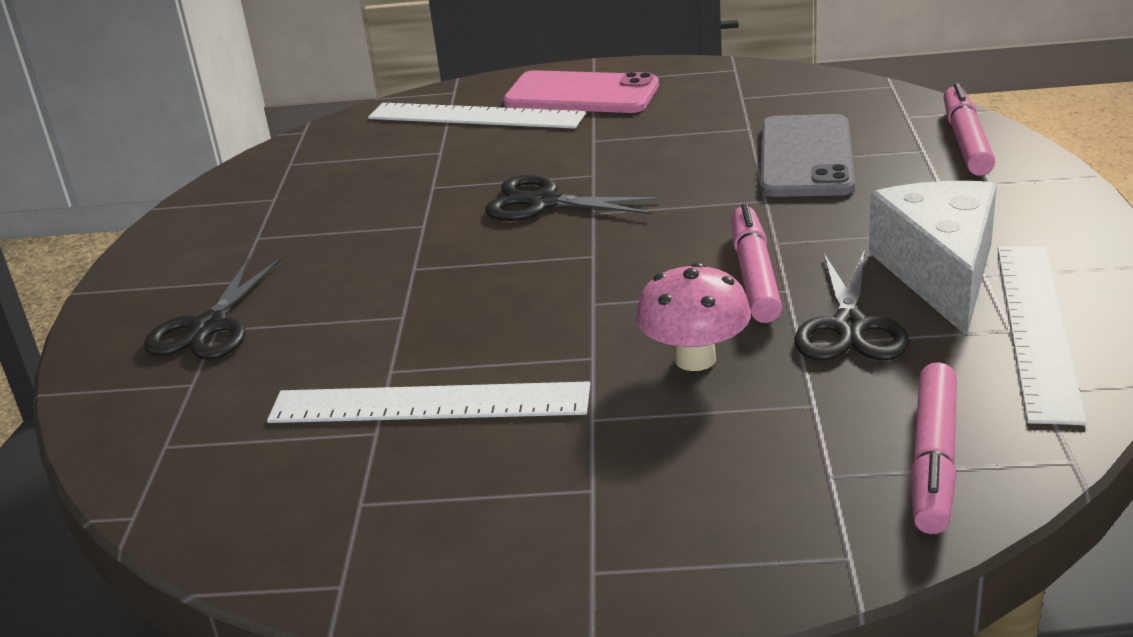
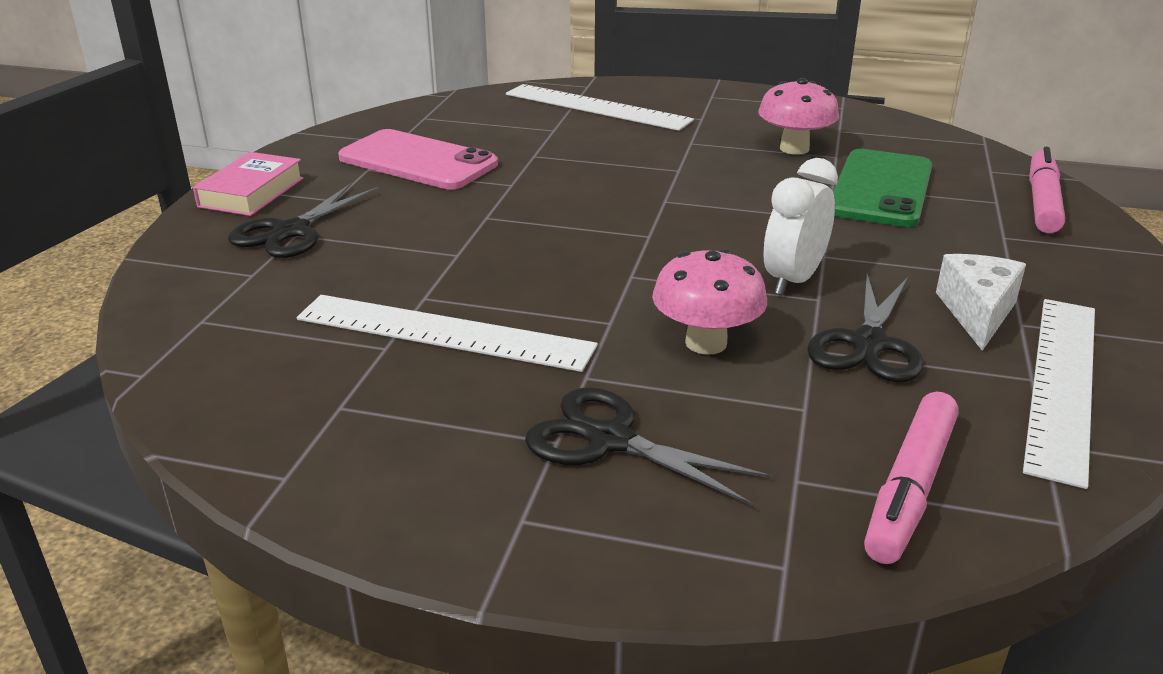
camera: 10 degrees right, 0 degrees up
black scissors [485,175,661,221] -> black scissors moved to [525,387,773,506]
pink phone [503,70,659,113] -> pink phone moved to [338,129,498,190]
pink marker [732,204,782,323] -> white clock [763,158,838,295]
grey phone [761,114,855,197] -> green phone [833,149,932,227]
white cheese [869,181,997,336] -> white cheese [936,254,1026,351], size x0.63
none -> pink book [193,152,304,216]
none -> pink mushroom [758,78,839,155]

